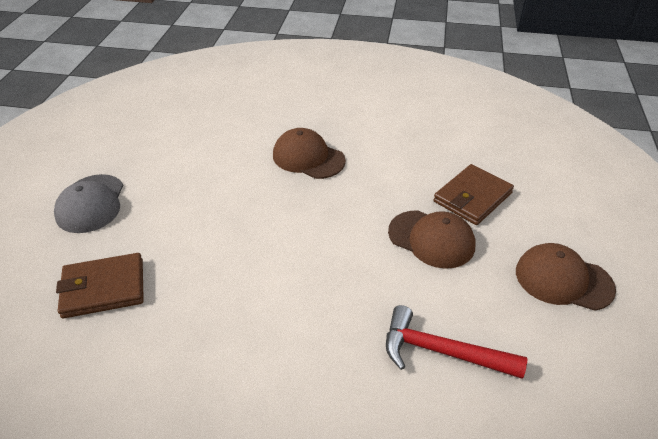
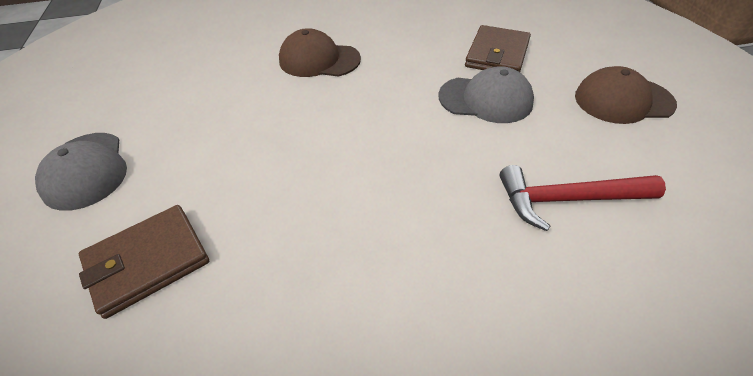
camera: 20 degrees left, 5 degrees up
brown cap [388,210,475,269] -> grey cap [438,66,534,123]

